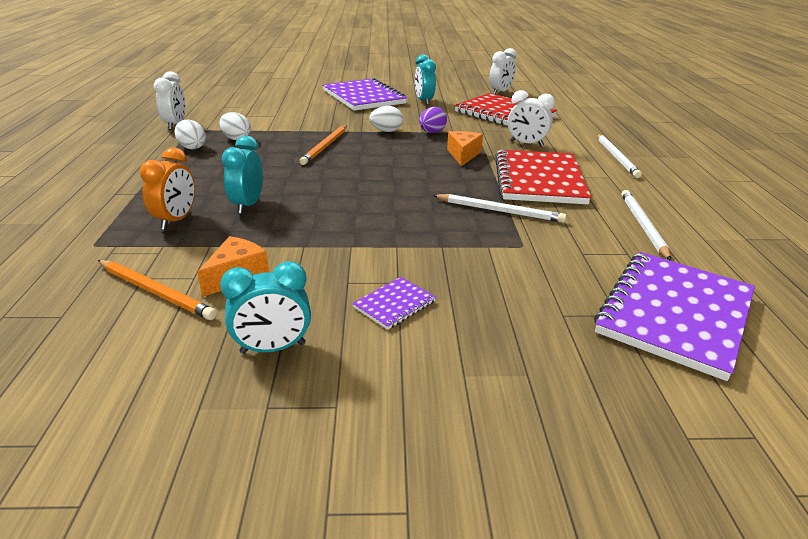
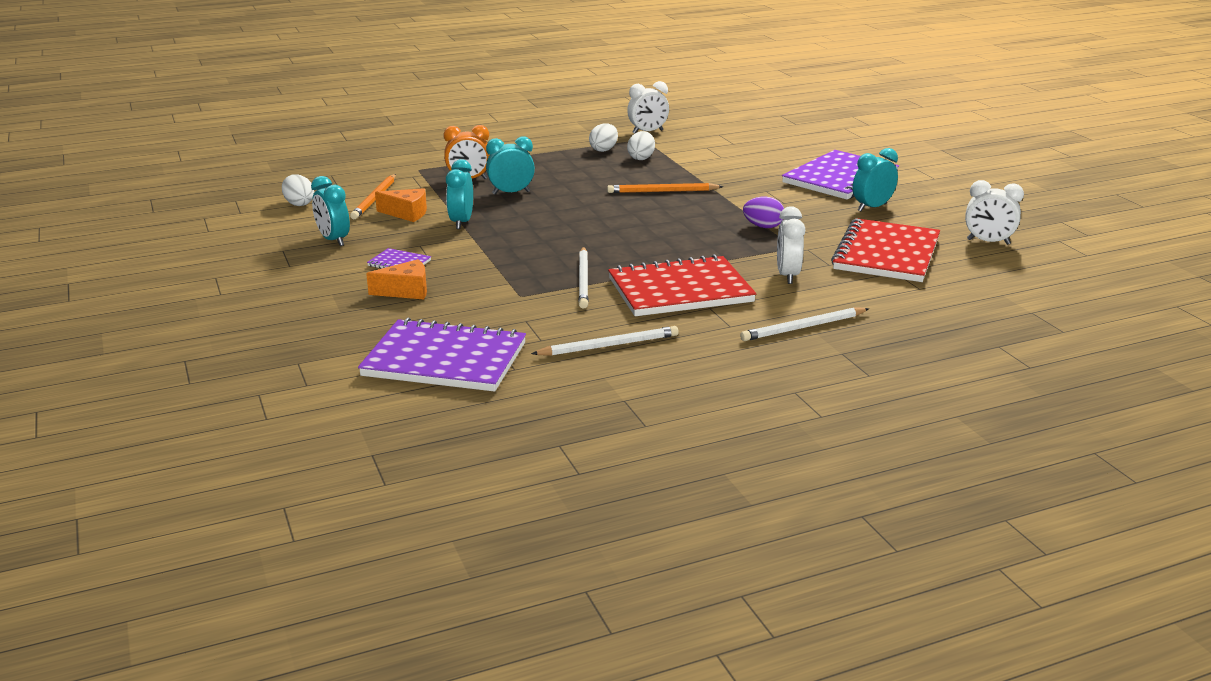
camera: 70 degrees right, 5 degrees down
white egg [369,106,403,132] -> white egg moved to [282,174,314,206]
orange cheese [447,131,483,166] -> orange cheese moved to [366,259,427,299]
none -> turquoise clock [446,159,473,229]

